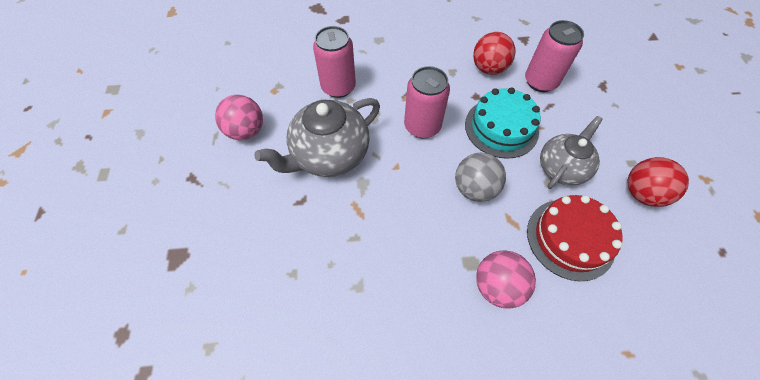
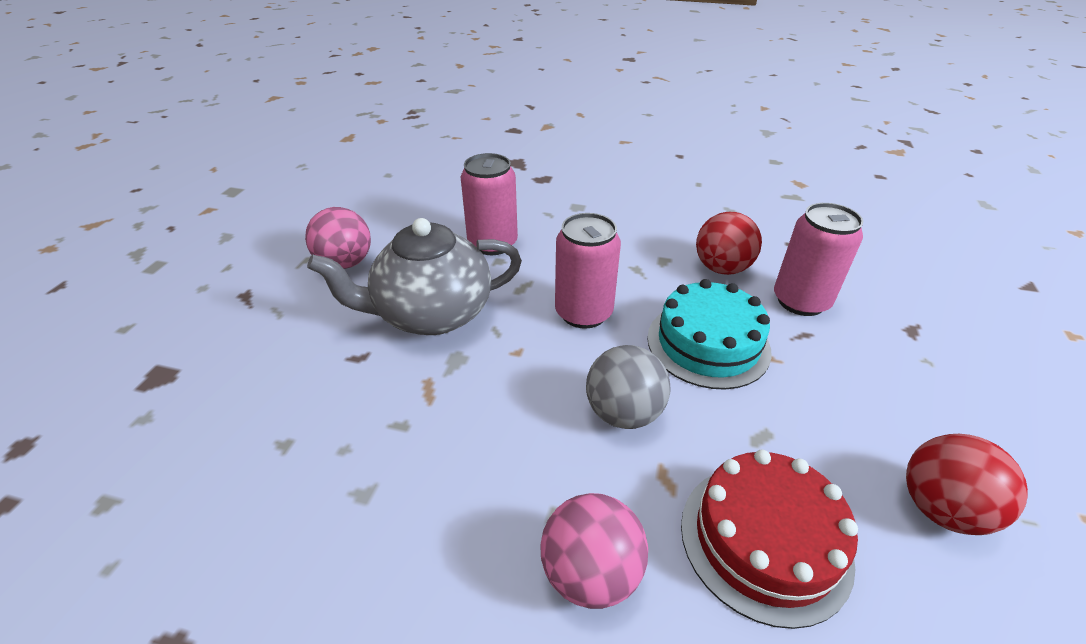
camera: 20 degrees right, 20 degrees down
grey teapot [540,116,603,189] -> none

